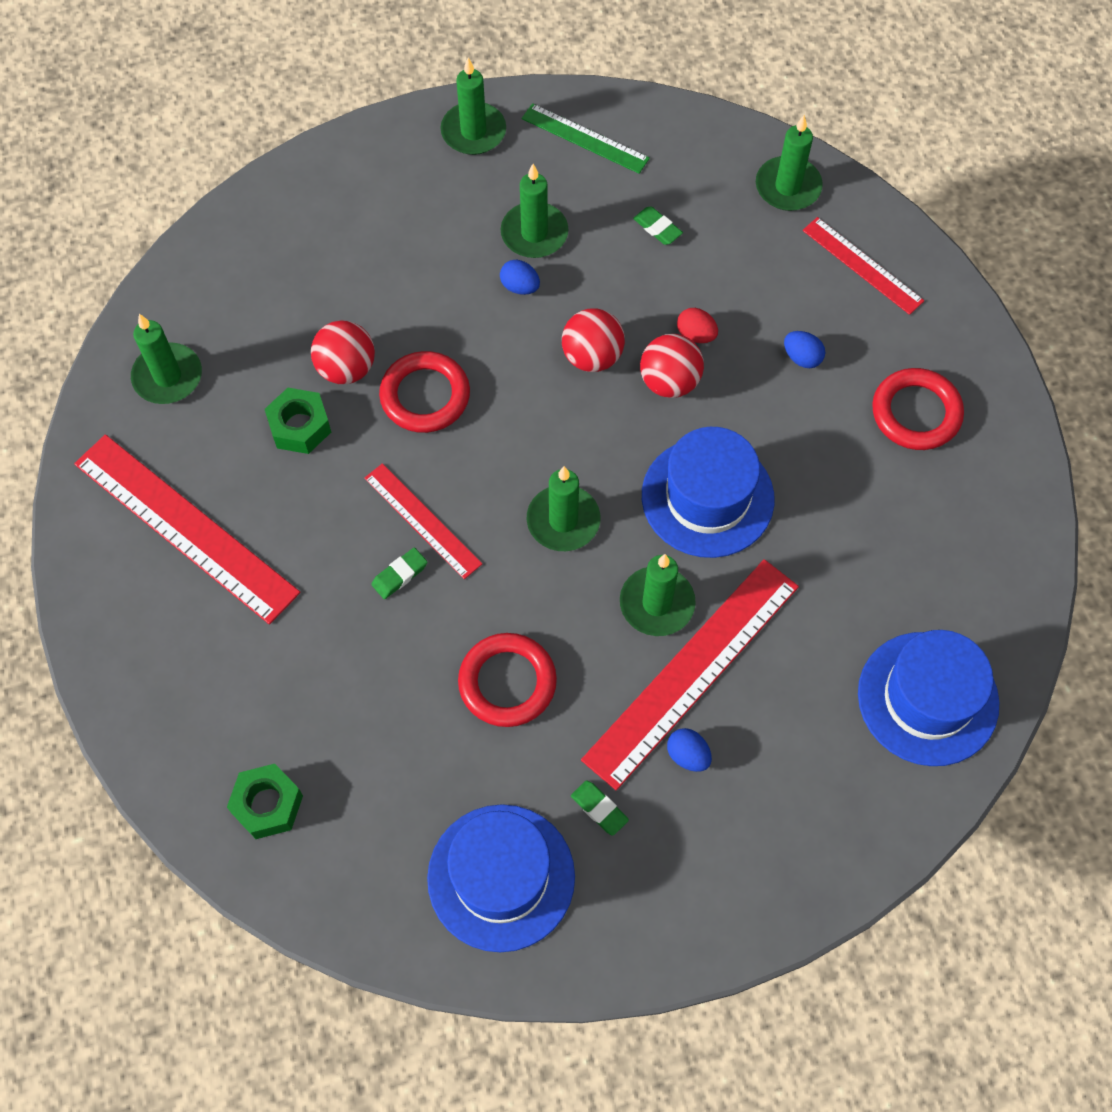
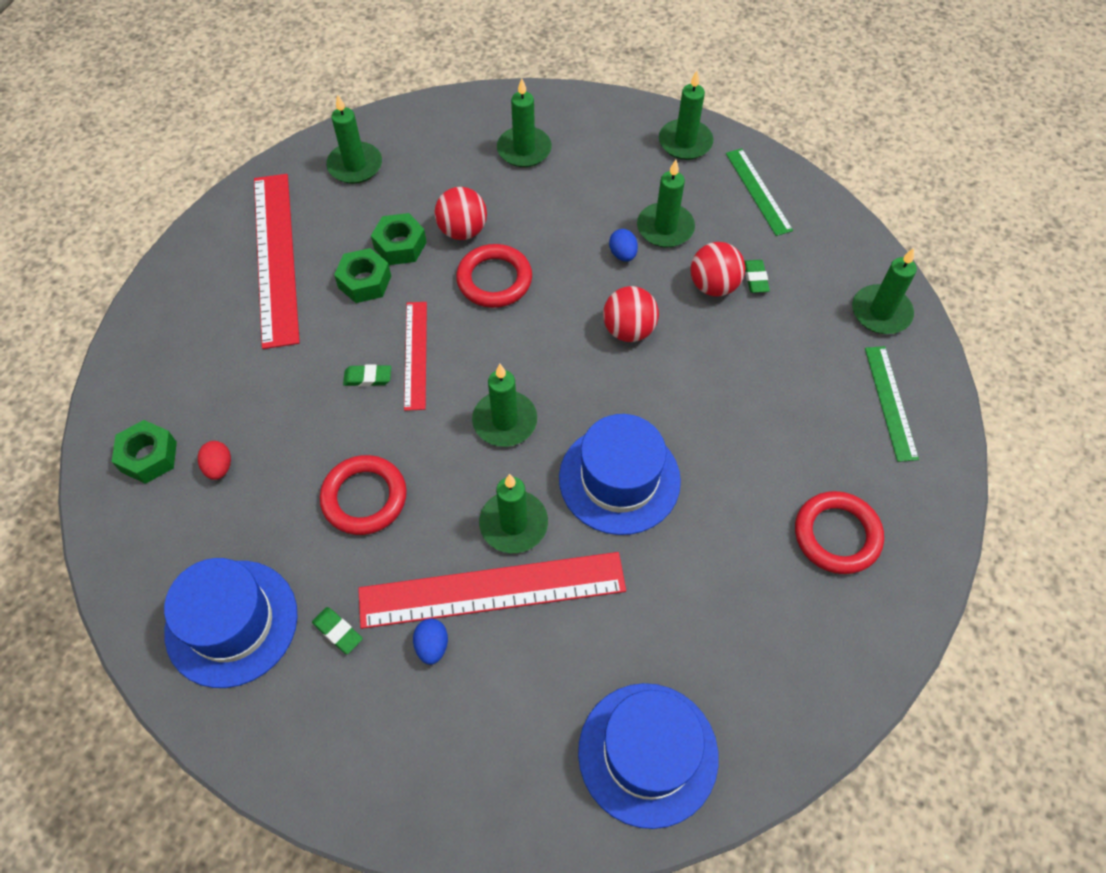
camera: 40 degrees right, 5 degrees down
green eraser [571,780,629,836] -> green eraser turned 45 degrees counterclockwise [312,607,363,654]
red ball [640,334,704,398] -> red ball moved to [690,242,745,297]
red egg [677,308,718,343] -> red egg moved to [198,441,231,480]
blue egg [784,331,825,368] -> none
red ruler [803,217,924,315] -> green ruler [865,346,919,462]
none -> green nut [334,248,391,303]
none -> green candle [497,78,552,167]

